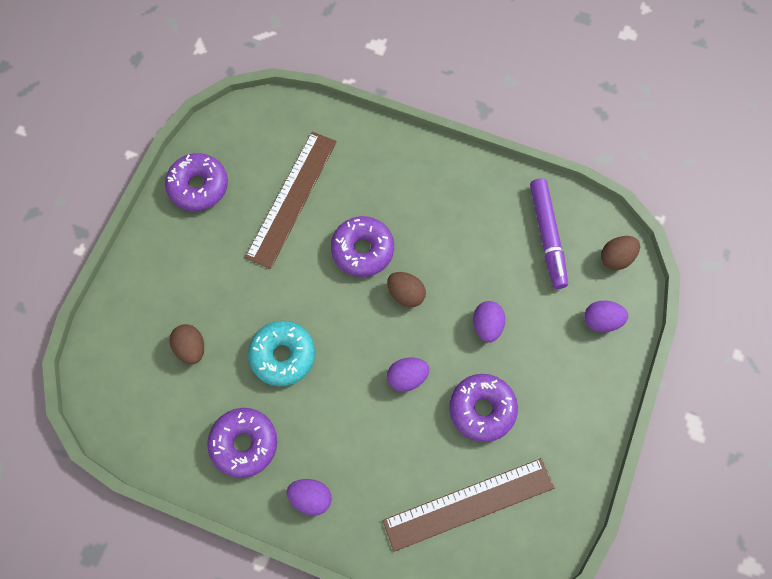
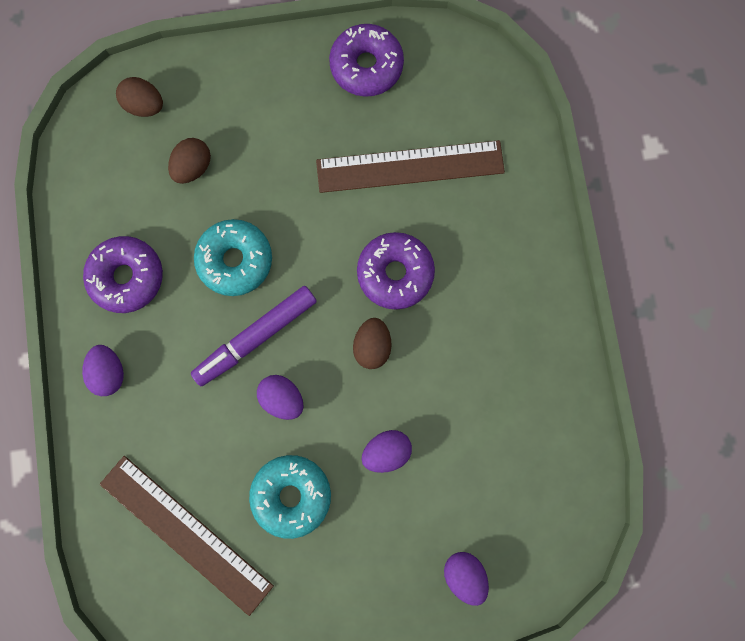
camera: 60 degrees right, 10 degrees up
purple donut [449,374,518,442] -> turquoise donut [249,455,331,539]
purple marker [530,178,568,289] -> purple marker moved to [191,286,317,386]
brown egg [601,236,640,270] -> brown egg moved to [116,77,163,117]

